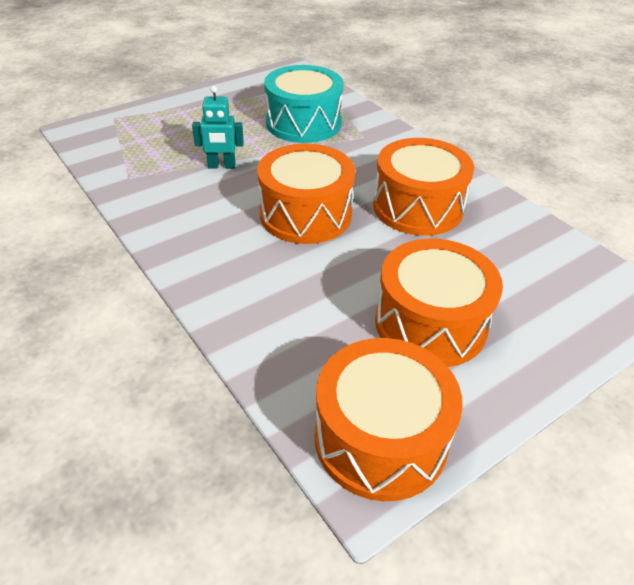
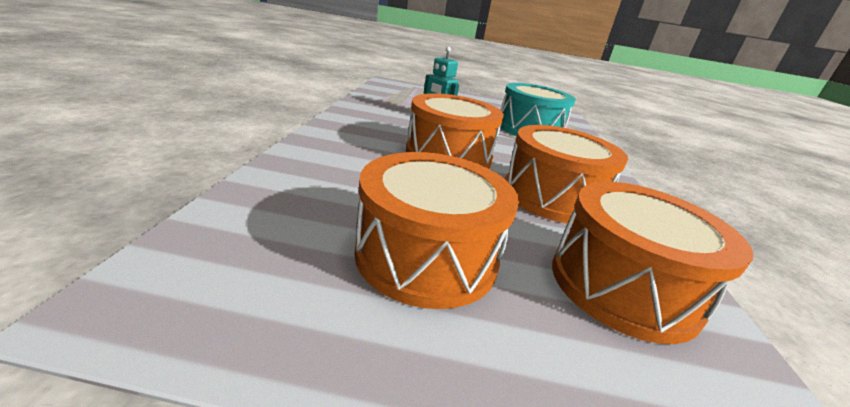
camera: 40 degrees right, 15 degrees down
orange drum [315,338,463,501] -> orange drum moved to [552,182,753,344]

